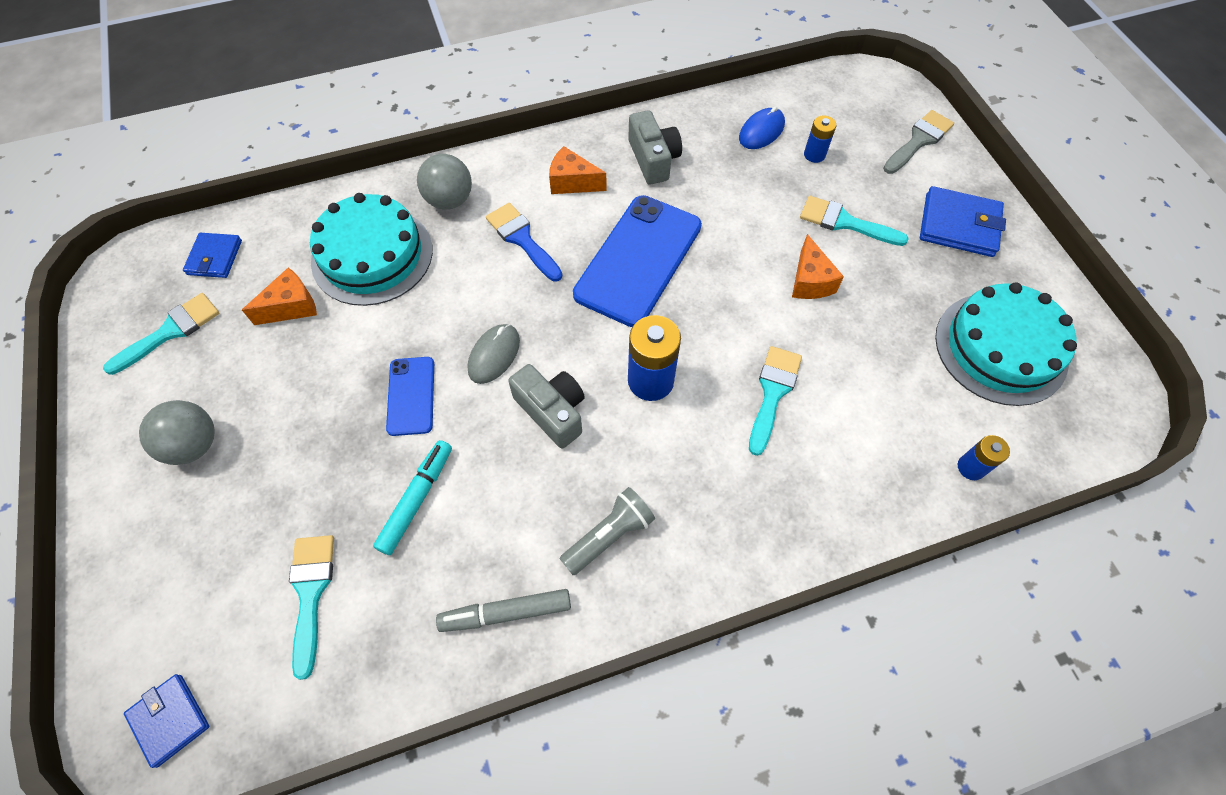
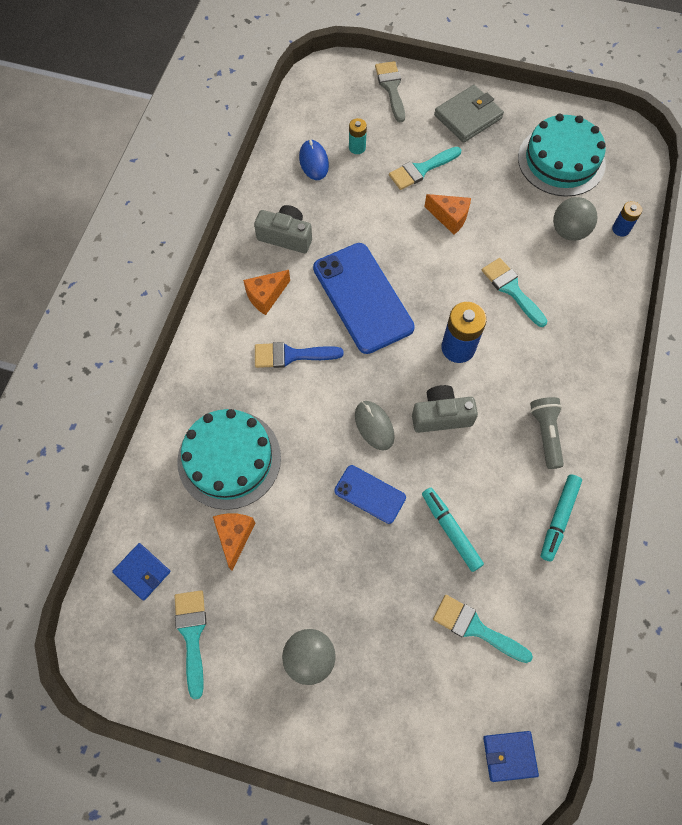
camera: 55 degrees left, 5 degrees up
grey ball [417,154,472,210] -> grey ball moved to [553,197,598,241]
grey marker [436,589,571,632] -> turquoise marker [541,474,582,561]
blue battery [804,115,837,163] -> turquoise battery [349,118,367,154]
blue wallet [920,186,1006,257] -> grey wallet [434,85,504,143]

